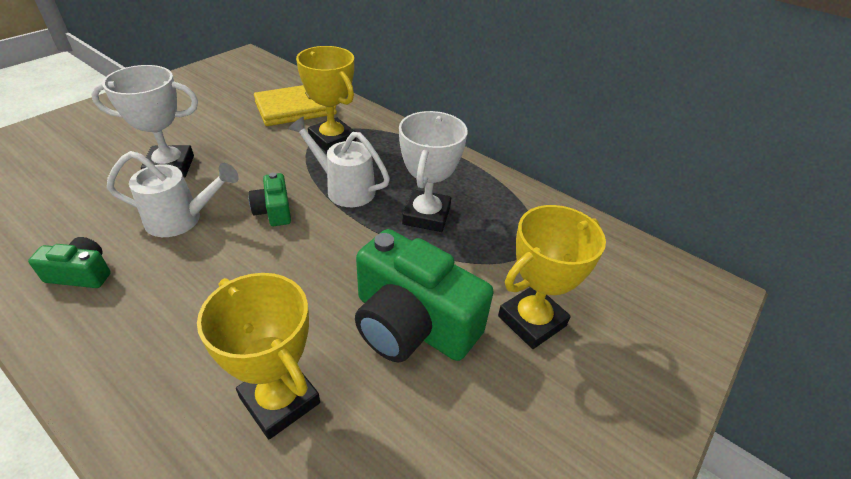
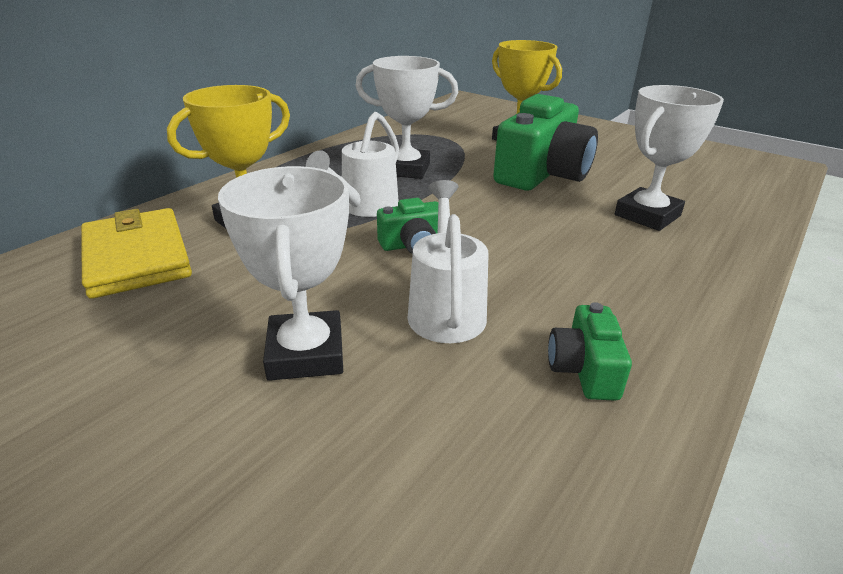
camera: 90 degrees left, 10 degrees down
yellow trophy [197,273,320,439] -> white trophy [615,85,724,231]

